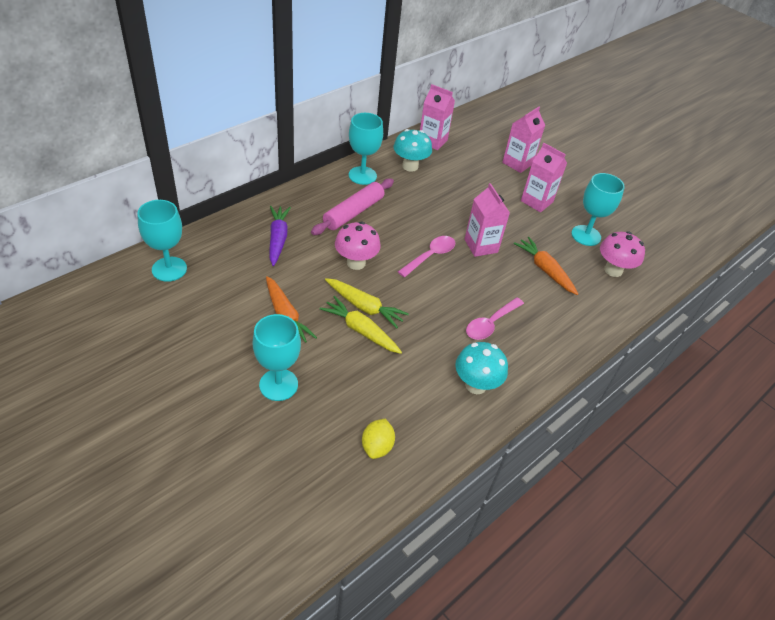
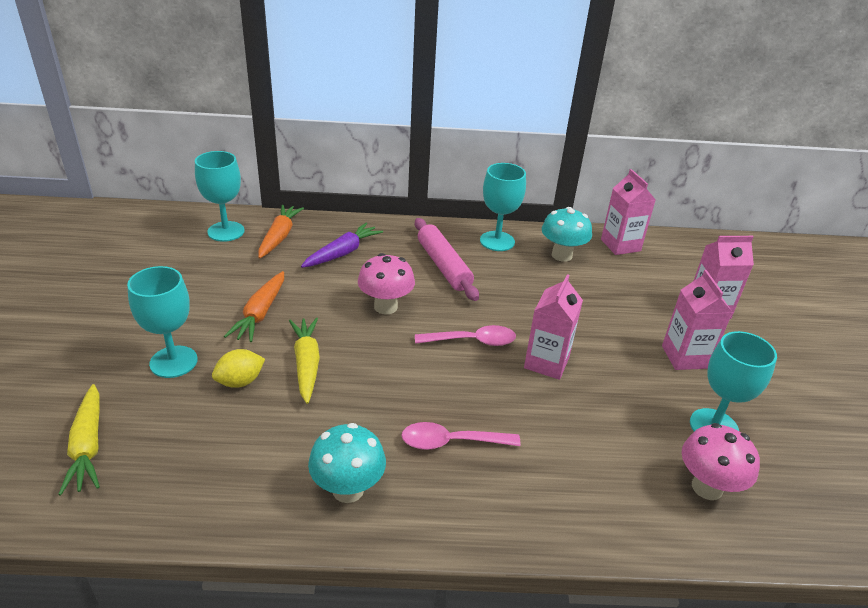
camera: 45 degrees right, 10 degrees down
pink rolling pin [311,178,394,235] -> pink rolling pin turned 75 degrees clockwise [415,218,479,301]
yellow carrot [325,278,409,328] -> yellow carrot moved to [58,384,100,495]
yellow lemon [362,419,395,459] -> yellow lemon moved to [212,349,265,388]
orange carrot [514,237,578,295] -> orange carrot moved to [258,205,304,259]

